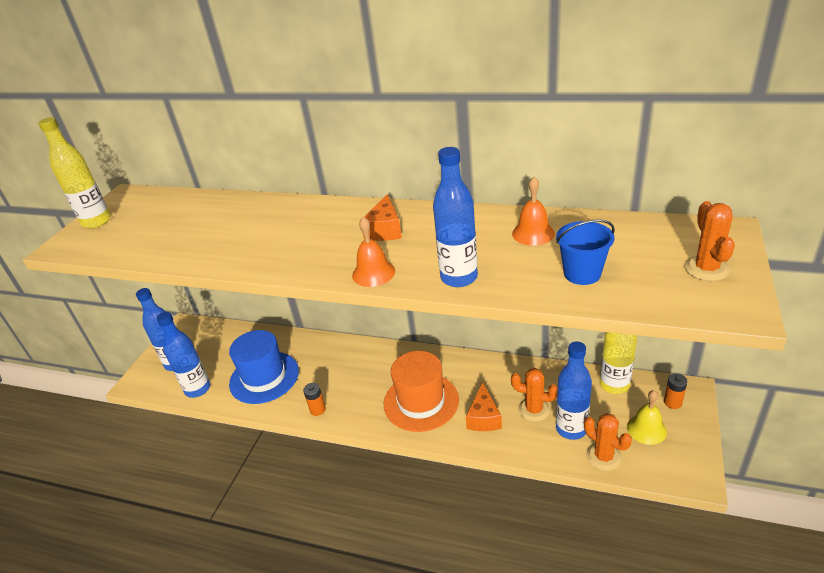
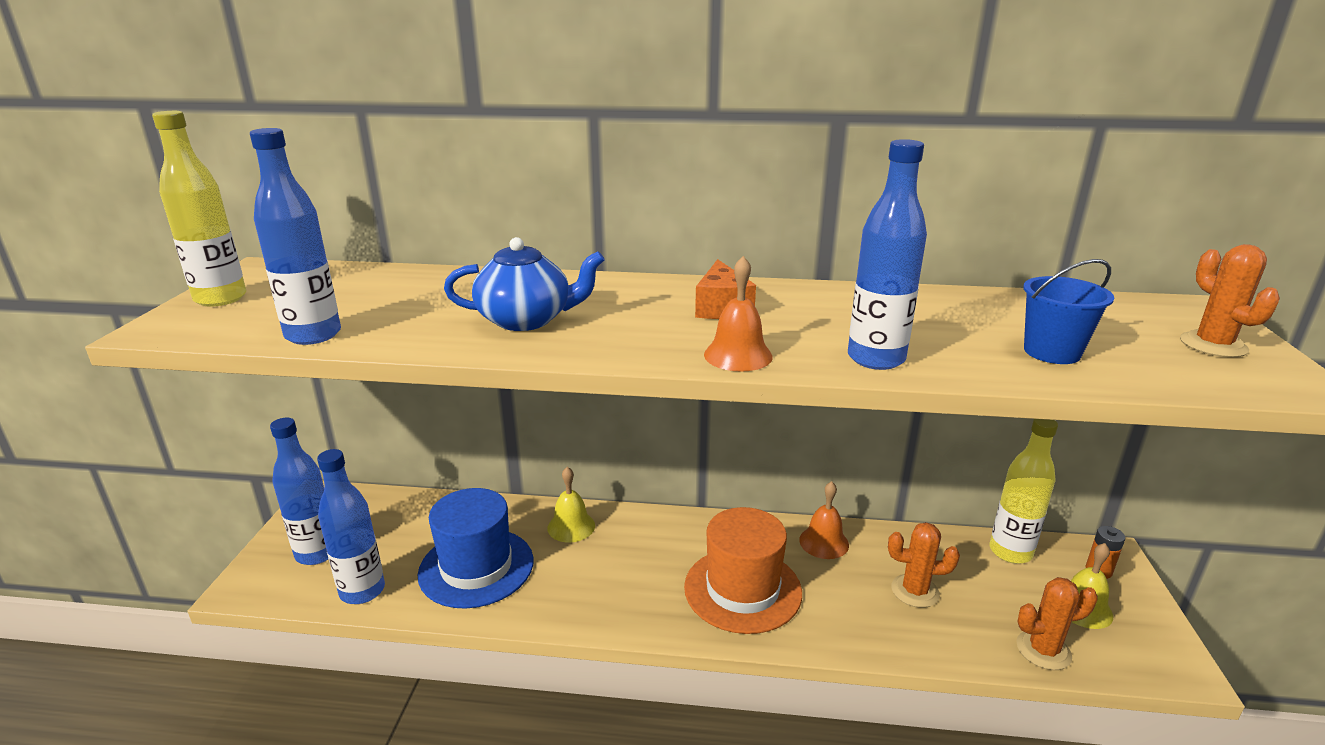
camera: 15 degrees left, 10 degrees down
orange battery [303,383,326,416] -> none
orange cheese [466,382,502,431] -> none
orange bell [512,177,555,246] -> orange bell moved to [799,481,849,559]
blue bottle [556,341,592,440] -> blue bottle moved to [250,128,341,345]
orange cactus [584,413,632,471] -> orange cactus turned 45 degrees counterclockwise [1016,577,1098,670]
none -> blue teapot [444,237,604,331]
none -> yellow bell [547,467,595,543]

